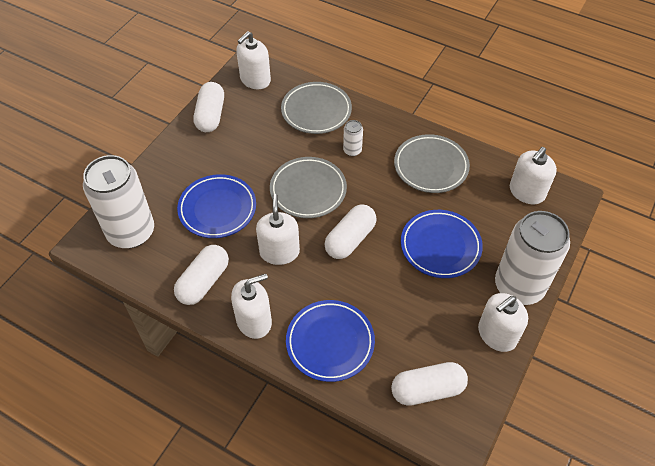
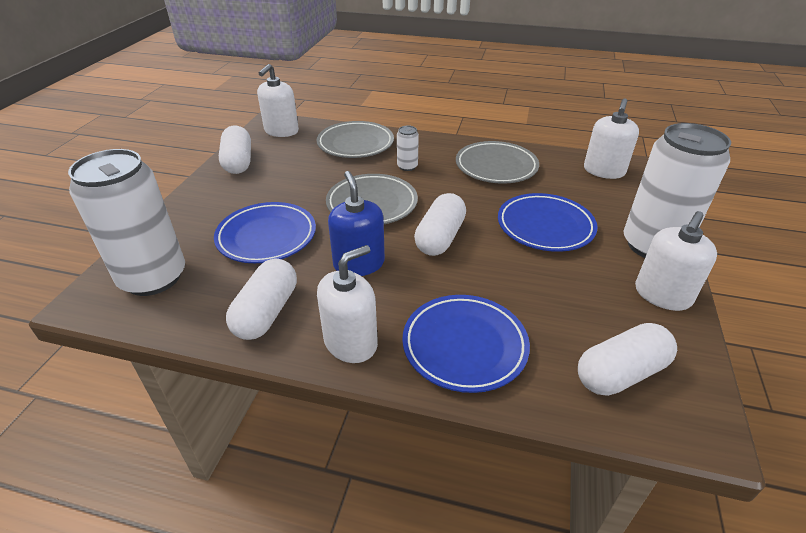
camera: 15 degrees left, 15 degrees down
white soap dispenser [256,194,300,265] -> blue soap dispenser [328,171,385,276]

